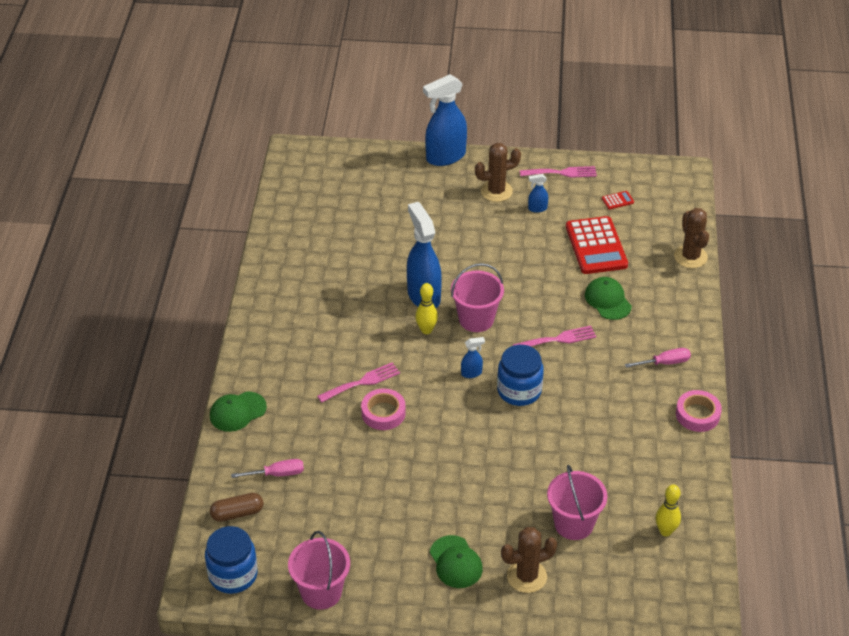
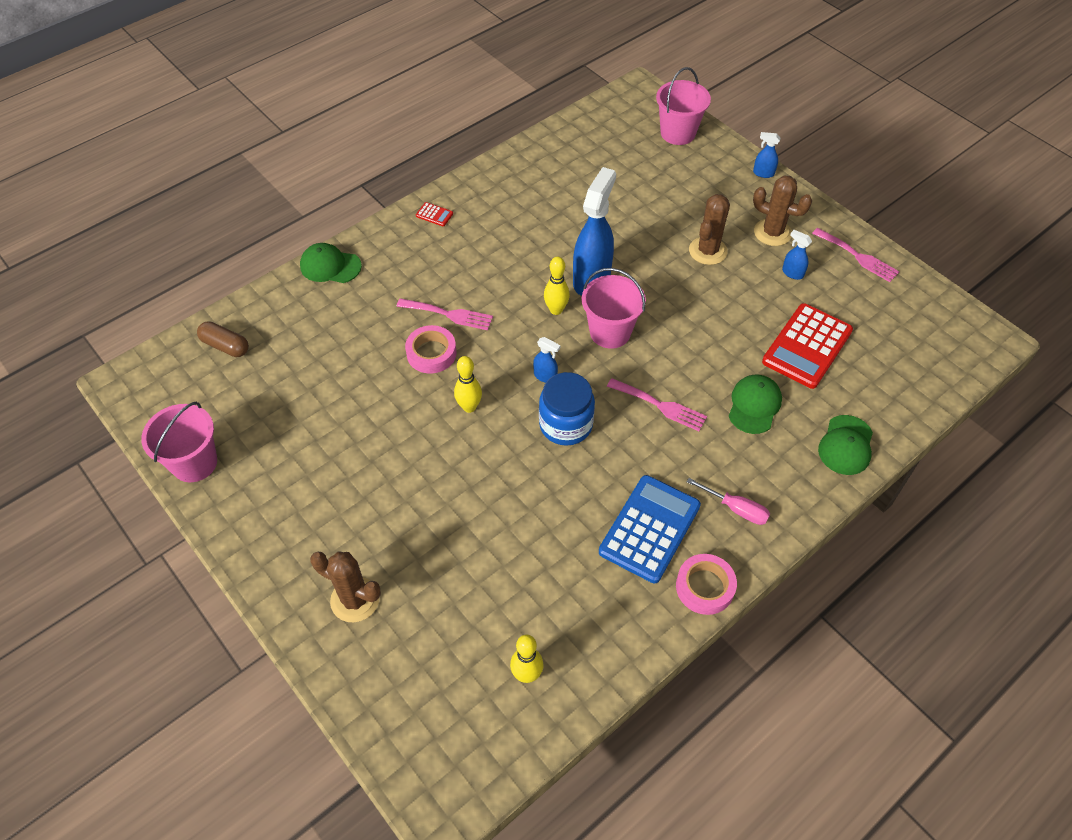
camera: 45 degrees right, 10 degrees up
blue jar [205,526,258,594] -> none
pink screwdriver [231,459,304,478] -> none
blue spray bottle [423,74,467,166] -> blue spray bottle [753,132,780,178], size x0.44
green cap [430,535,483,588] -> green cap moved to [818,415,873,475]
pink bucket [547,465,607,540] -> pink bucket moved to [656,67,711,145]
red calculator [602,191,634,210] -> red calculator moved to [416,202,453,226]
brown cactus [674,208,709,268] -> brown cactus moved to [689,194,730,265]
none -> yellow bowling pin [454,356,482,413]
none -> blue calculator [599,475,701,583]

